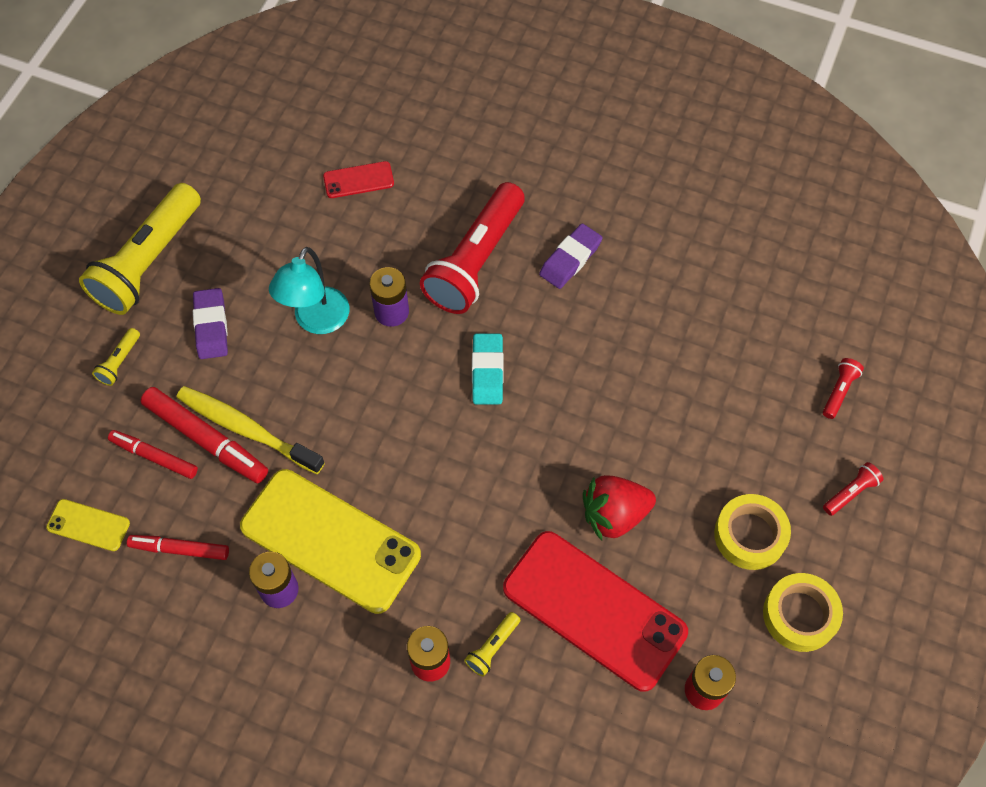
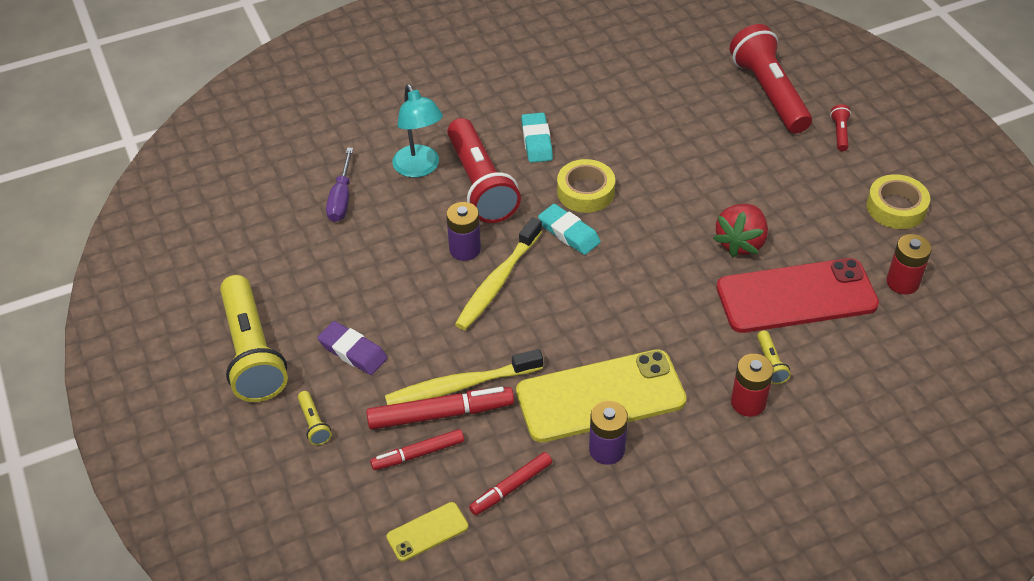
camera: 45 degrees left, 15 degrees down
turquoise lamp [269,247,349,334] -> turquoise lamp moved to [393,84,443,178]
red phone [323,161,394,198] -> purple screwdriver [326,148,353,222]
purple eraser [539,224,602,289] -> turquoise eraser [521,112,553,163]
yellow tape [714,494,791,570] -> yellow tape moved to [557,159,615,213]
red flashlight [823,358,864,419] -> red flashlight [730,24,812,133], size x2.48
none -> yellow toothbrush [455,217,542,330]

